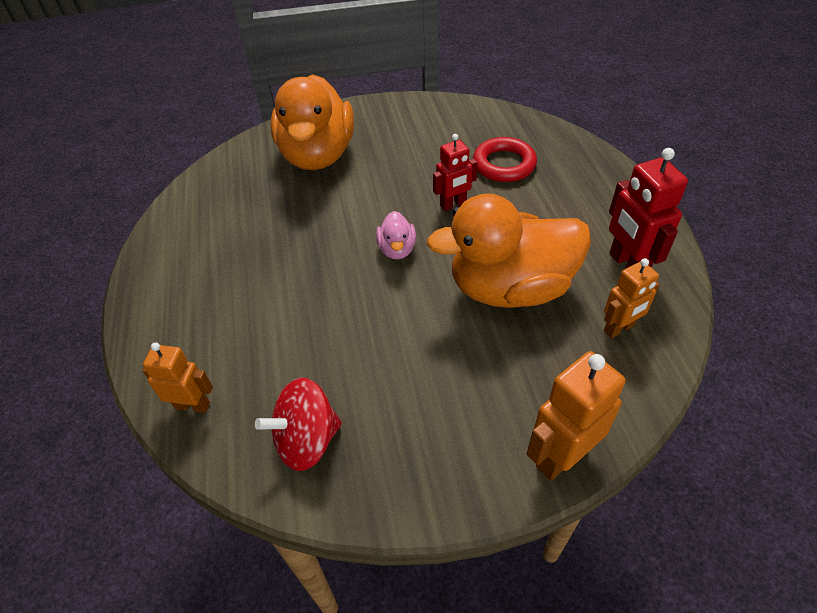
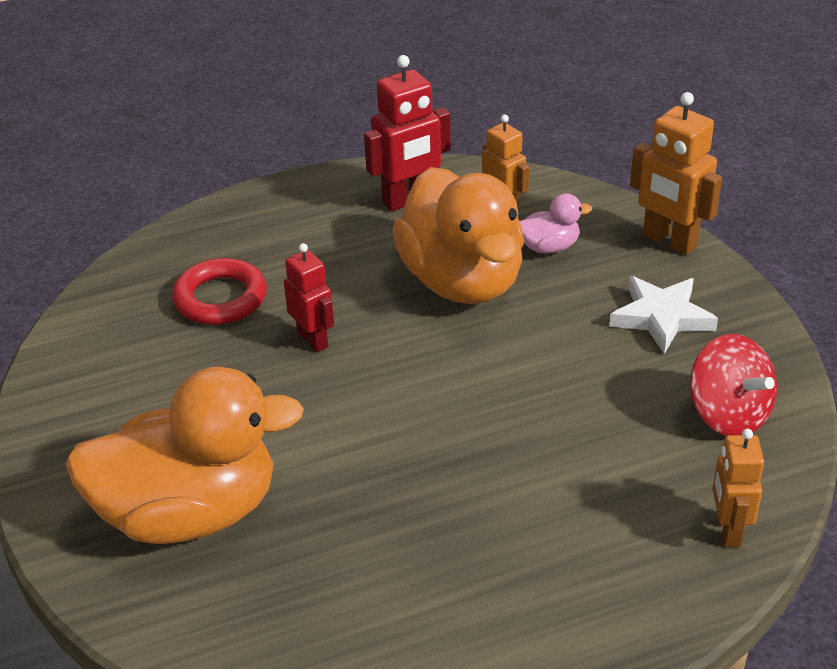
camera: 100 degrees left, 10 degrees down
pink duck [376,211,416,260] -> pink duck moved to [520,193,592,254]
none -> white star [609,276,718,354]

